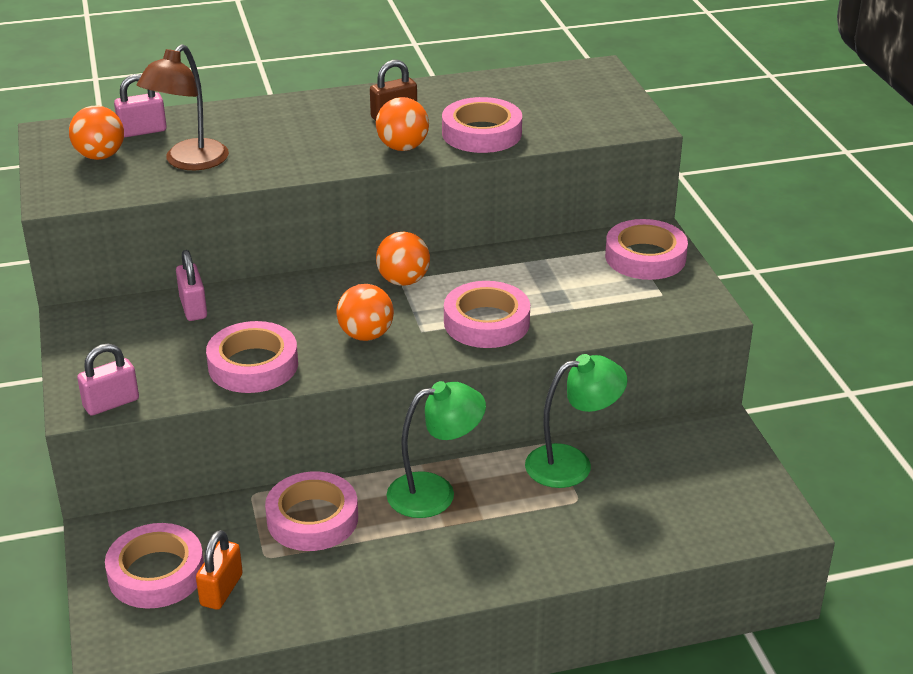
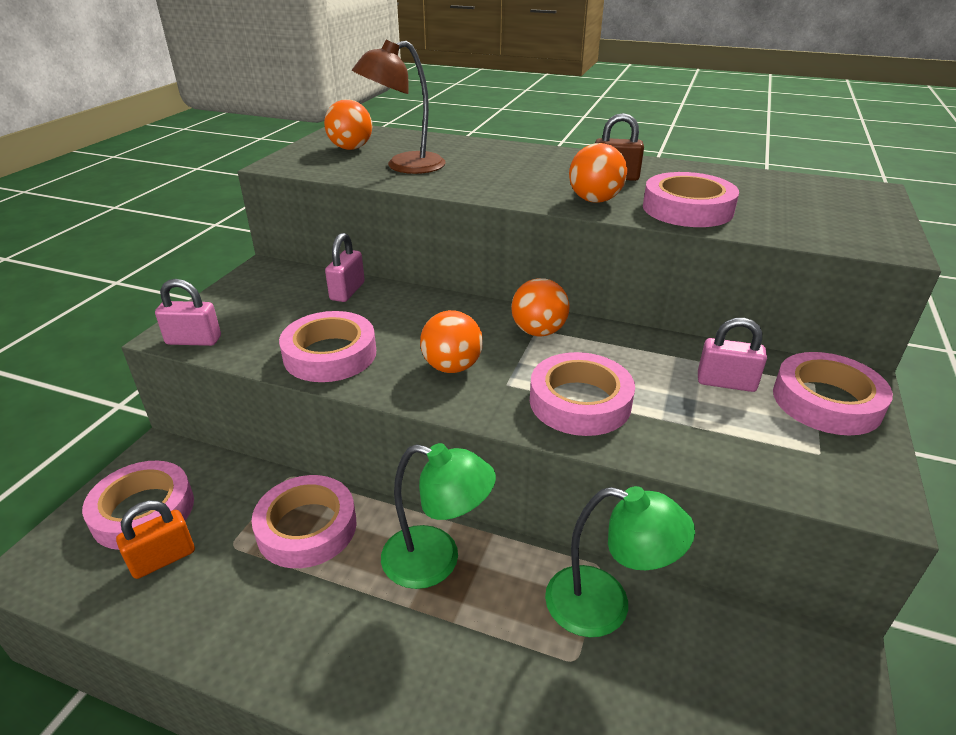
camera: 35 degrees right, 0 degrees up
pink padlock [114,74,167,137] -> pink padlock moved to [698,318,767,392]

